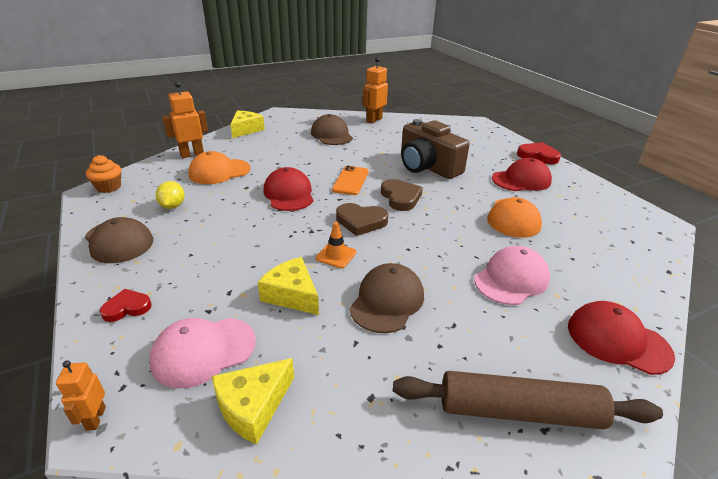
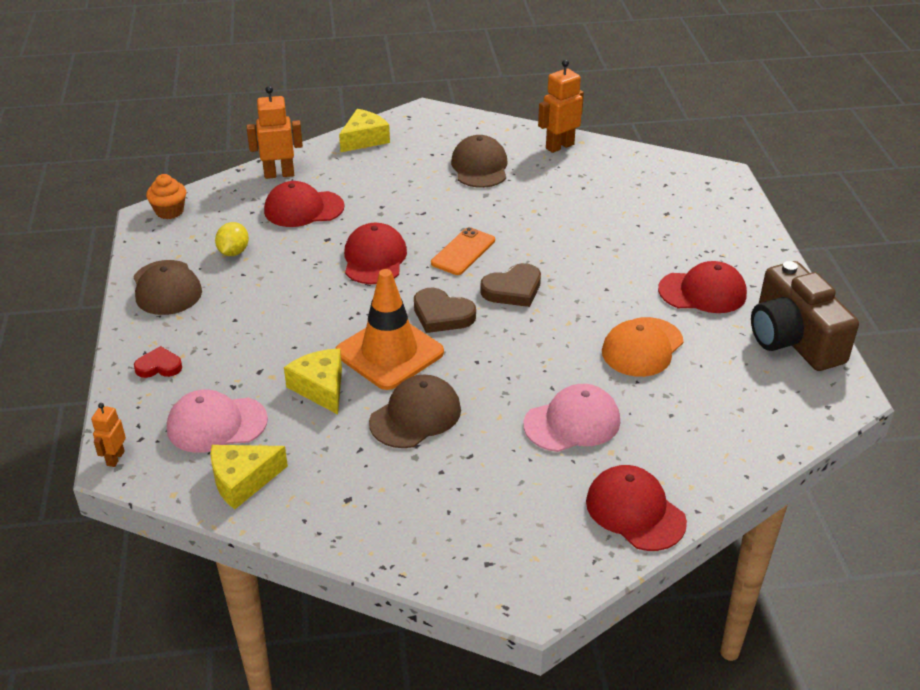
camera: 20 degrees right, 5 degrees up
orange cap [188,151,251,184] -> red cap [264,181,345,227]
orange traffic cone [316,222,356,268] -> orange traffic cone [335,269,444,390], size x2.19
brown heart [381,179,423,211] -> brown heart turned 60 degrees clockwise [480,263,541,307]
brown rolling pin [393,371,663,429] -> none
brown camera [401,119,470,179] -> brown camera moved to [751,261,859,371]
red heart [517,142,561,164] -> none

